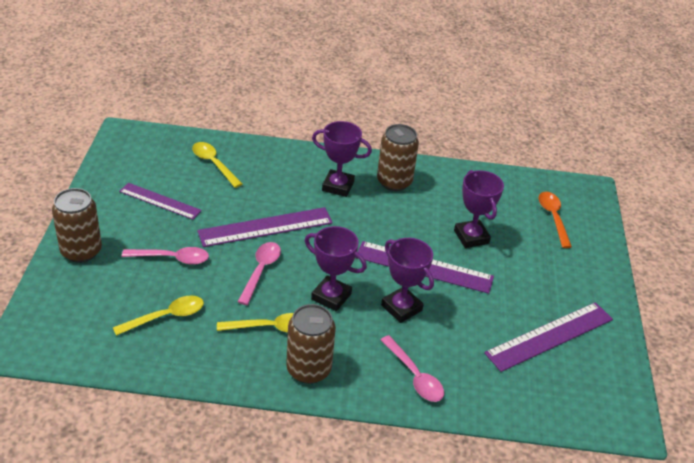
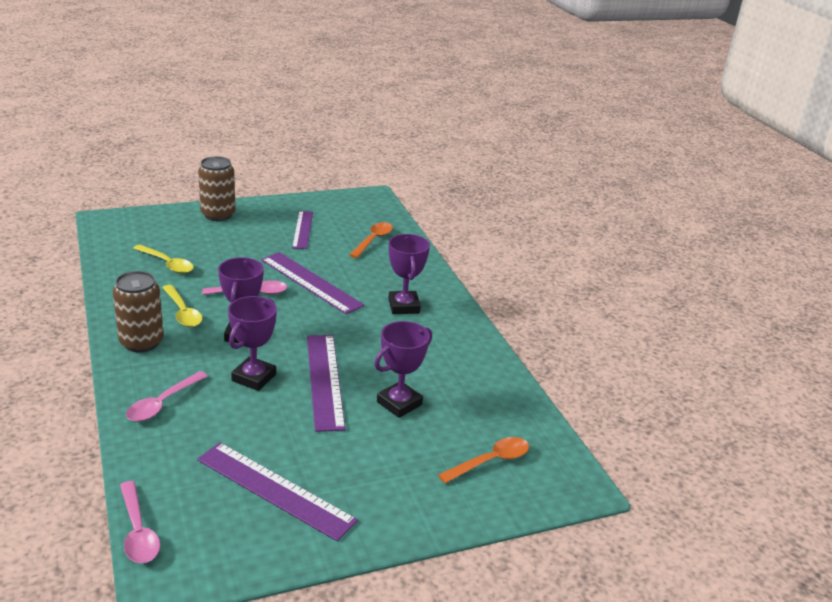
camera: 65 degrees right, 10 degrees down
pink spoon [122,247,209,265] -> pink spoon moved to [120,481,160,563]
yellow spoon [192,142,242,188] -> orange spoon [350,222,393,258]
brown can [377,124,419,191] -> none

